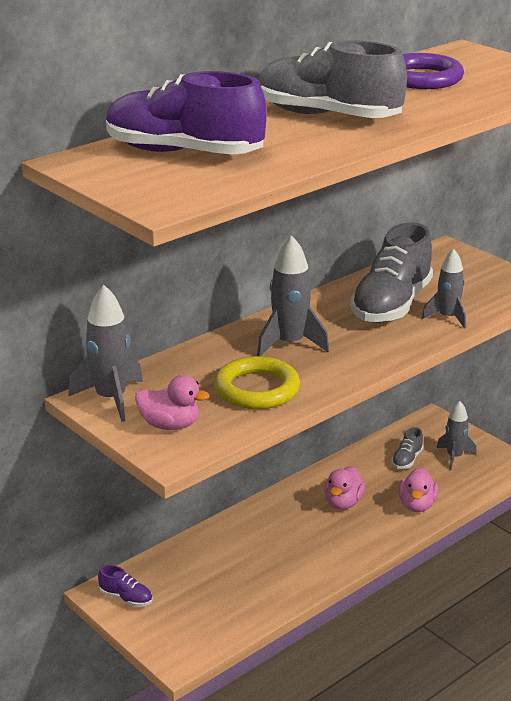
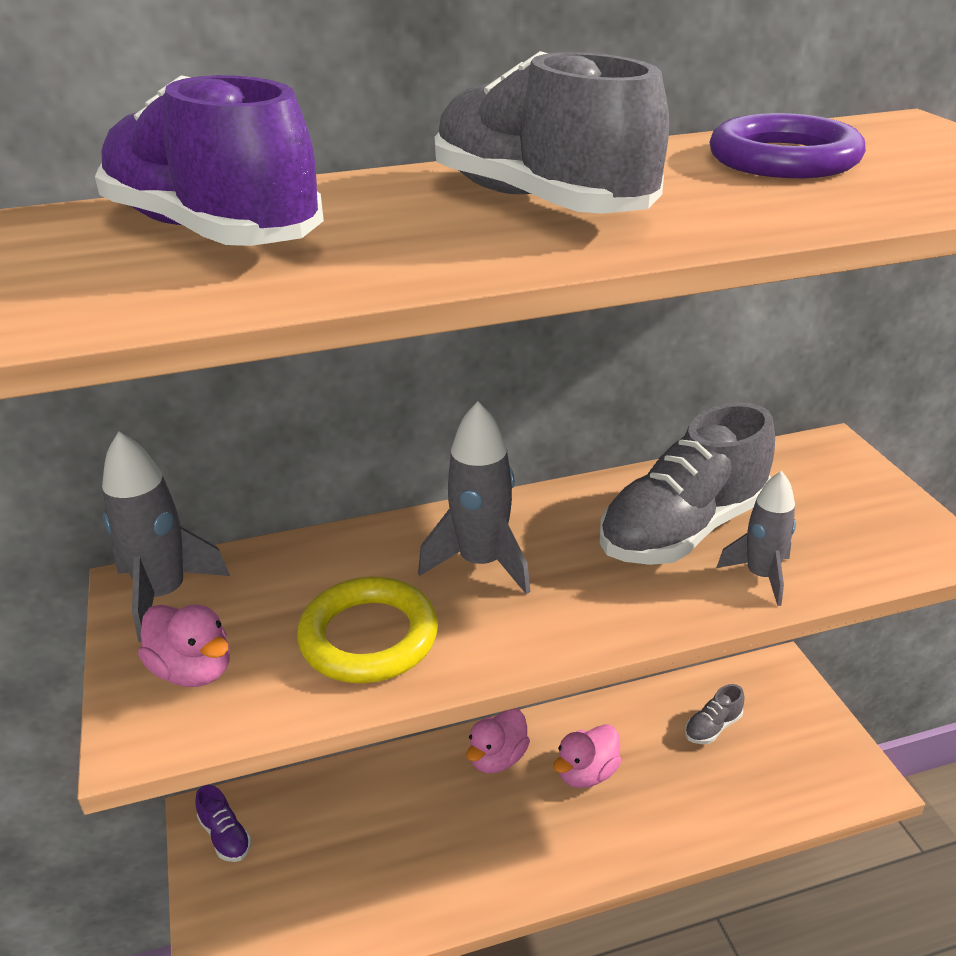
camera: 25 degrees right, 5 degrees up
pink duck [398,468,438,512] -> pink duck moved to [466,708,530,773]
grey rocket [437,401,477,470] -> none

